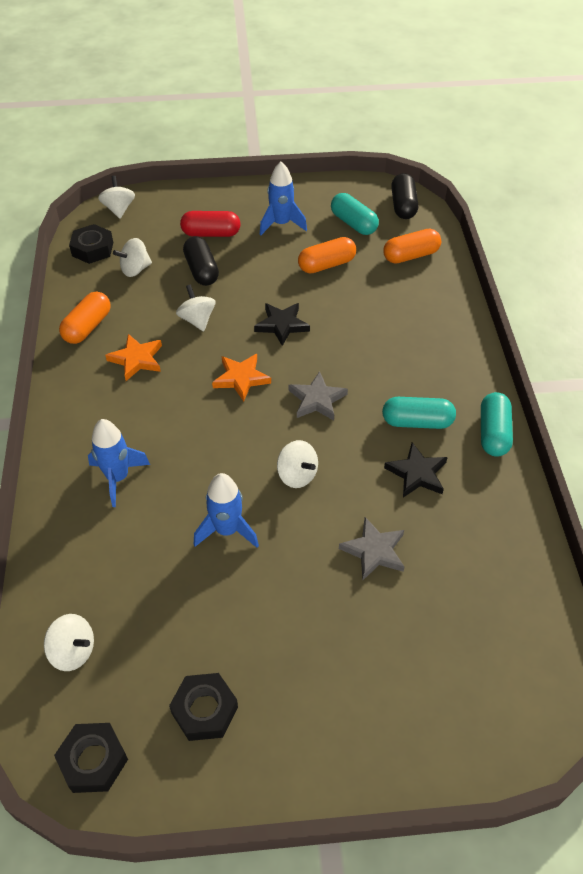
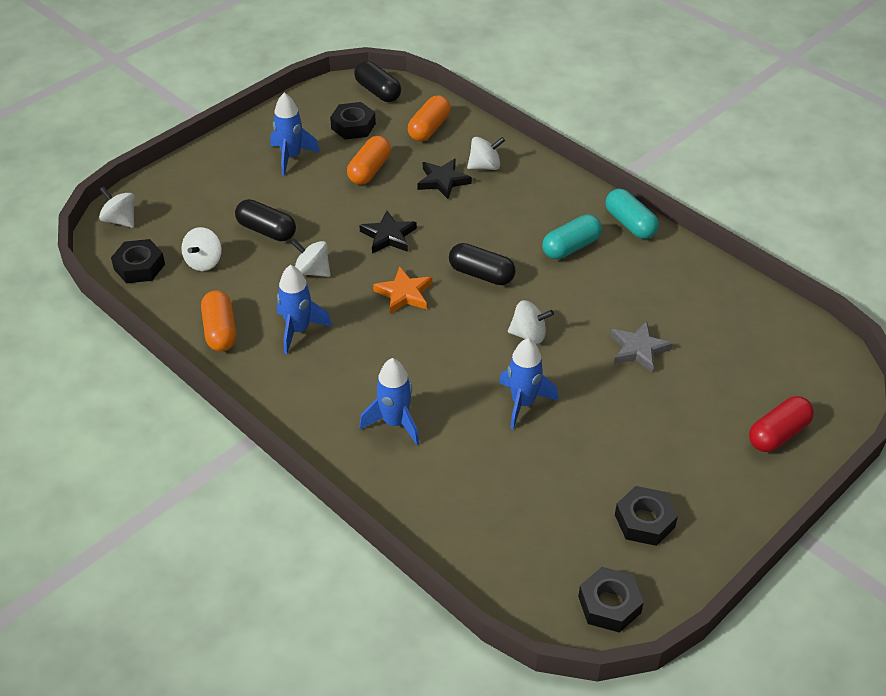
camera: 40 degrees left, 5 degrees down
white spinning top [44,614,94,671] -> white spinning top moved to [467,137,505,170]
orange star [105,334,162,381] -> blue rocket [277,265,332,354]
red capsule [180,211,240,237] -> red capsule moved to [749,396,814,452]
grey star [289,371,348,421] -> black capsule [449,243,515,285]
turquoise capsule [331,193,379,235] -> black nut [330,102,376,140]
black star [384,442,448,498] -> black star moved to [417,159,472,199]

